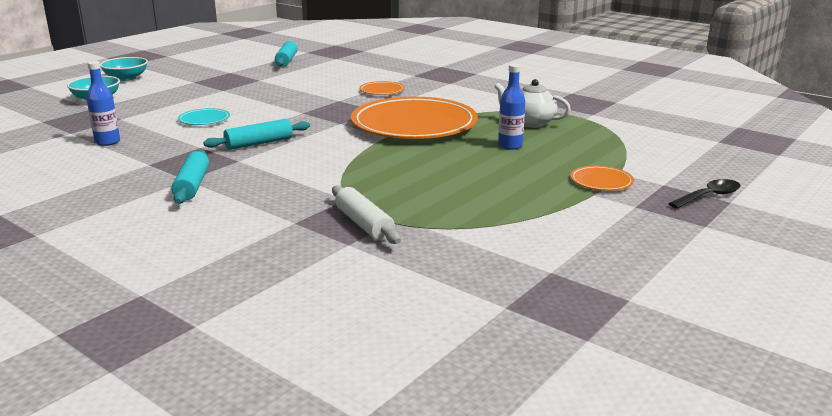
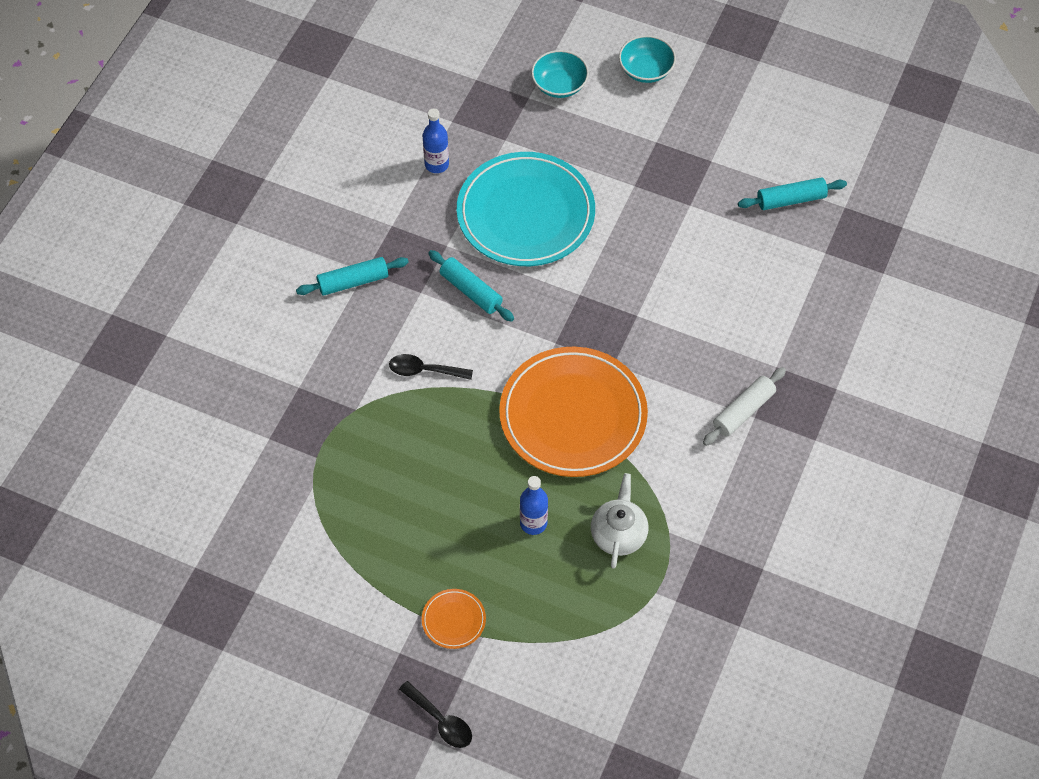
camera: 75 degrees right, 35 degrees up
turquoise plate [178,108,230,125] -> turquoise plate [457,152,595,266], size x2.44
white rolling pin [332,186,401,244] -> white rolling pin moved to [703,367,786,446]
orange plate [359,81,405,95] -> none
none -> black spoon [389,354,473,380]

